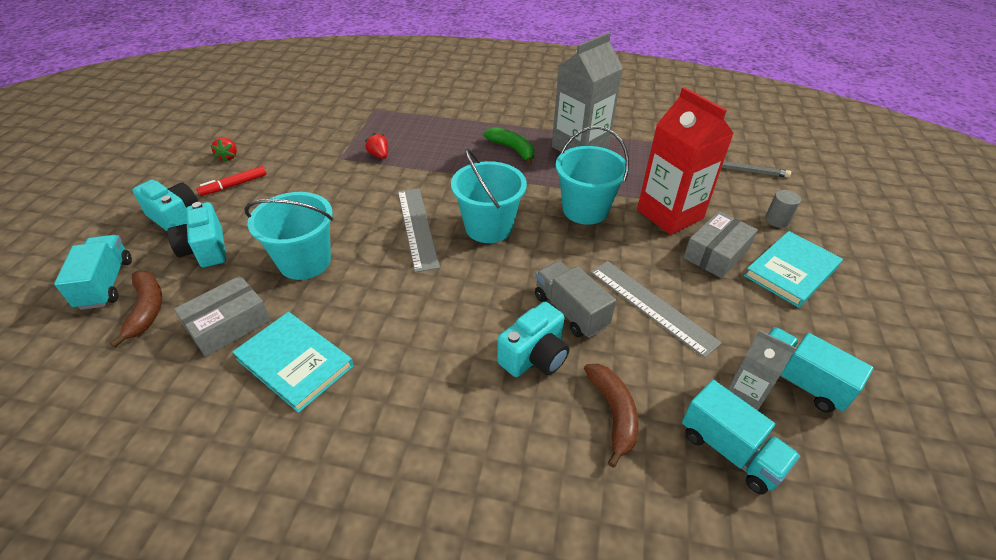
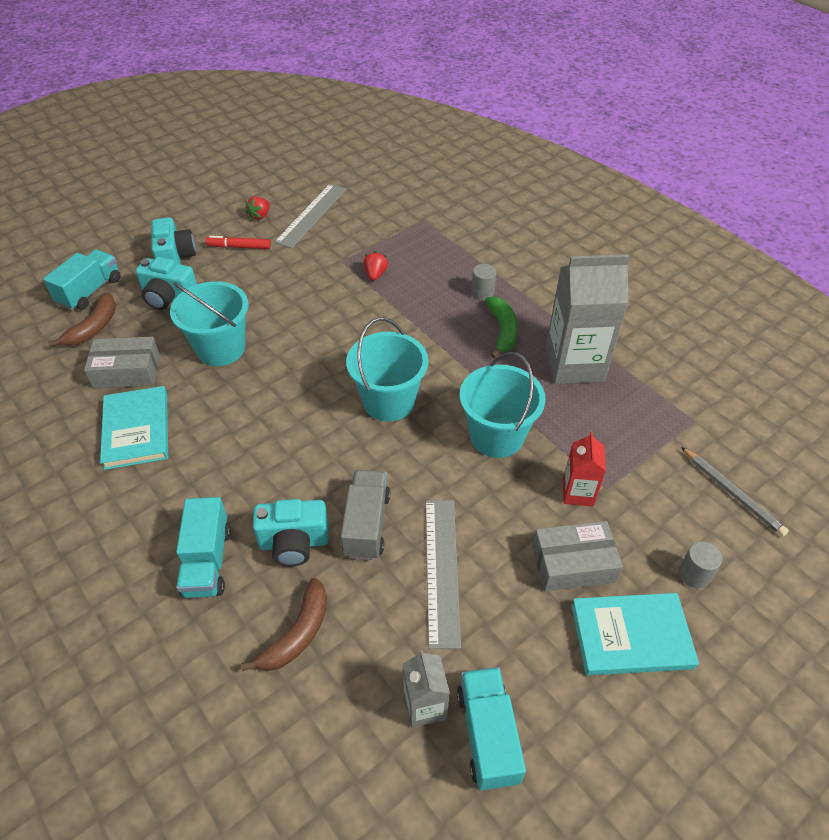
camera: 40 degrees right, 5 degrees up
turquoise camera [167,202,226,267] -> turquoise camera turned 90 degrees counterclockwise [136,257,197,310]
grey ruler [398,188,440,273] -> grey ruler moved to [274,184,346,248]
red carton [637,87,734,235] -> red carton [563,432,606,506], size x0.51
turquoise truck [682,380,801,494] -> turquoise truck moved to [176,497,231,598]
none -> grey cylinder [471,264,497,301]

